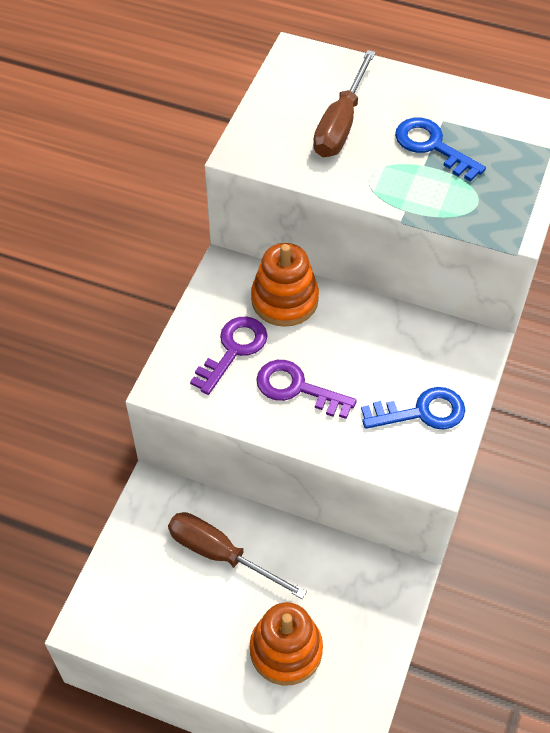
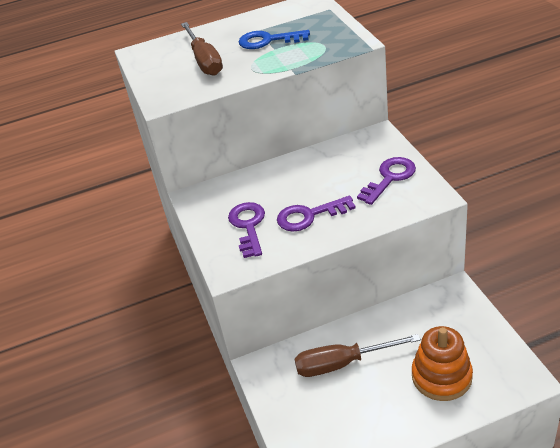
camera: 35 degrees left, 15 degrees down
orange stacking toy [251,243,319,327] -> none
blue key [361,387,465,430] -> purple key [357,157,416,205]

